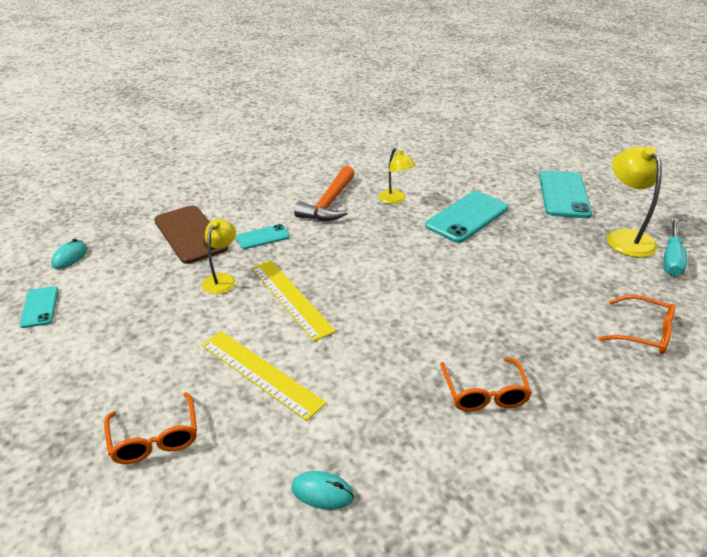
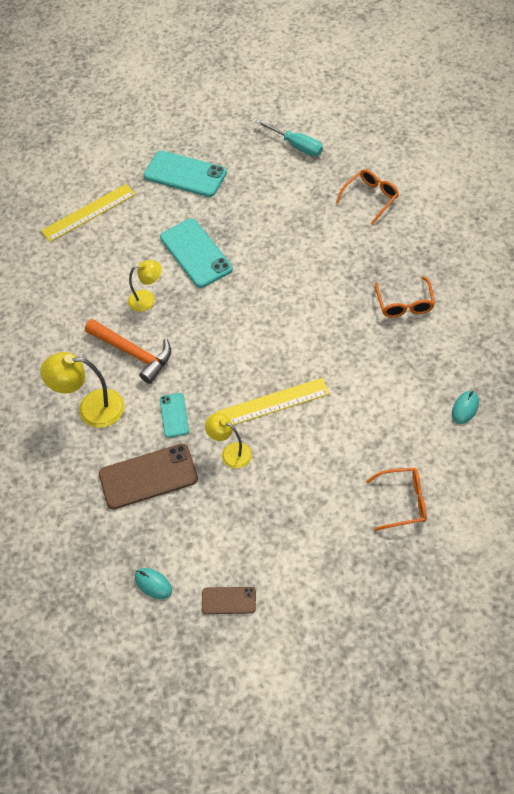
camera: 70 degrees left, 20 degrees up
turquoise phone [19,286,58,328] -> brown phone [202,587,256,614]
yellow ruler [201,331,327,421] -> yellow ruler moved to [41,184,136,242]
orange glasses [440,357,532,412] -> orange glasses turned 75 degrees clockwise [375,276,435,318]
yellow lamp [607,146,662,258] -> yellow lamp moved to [41,352,124,428]

